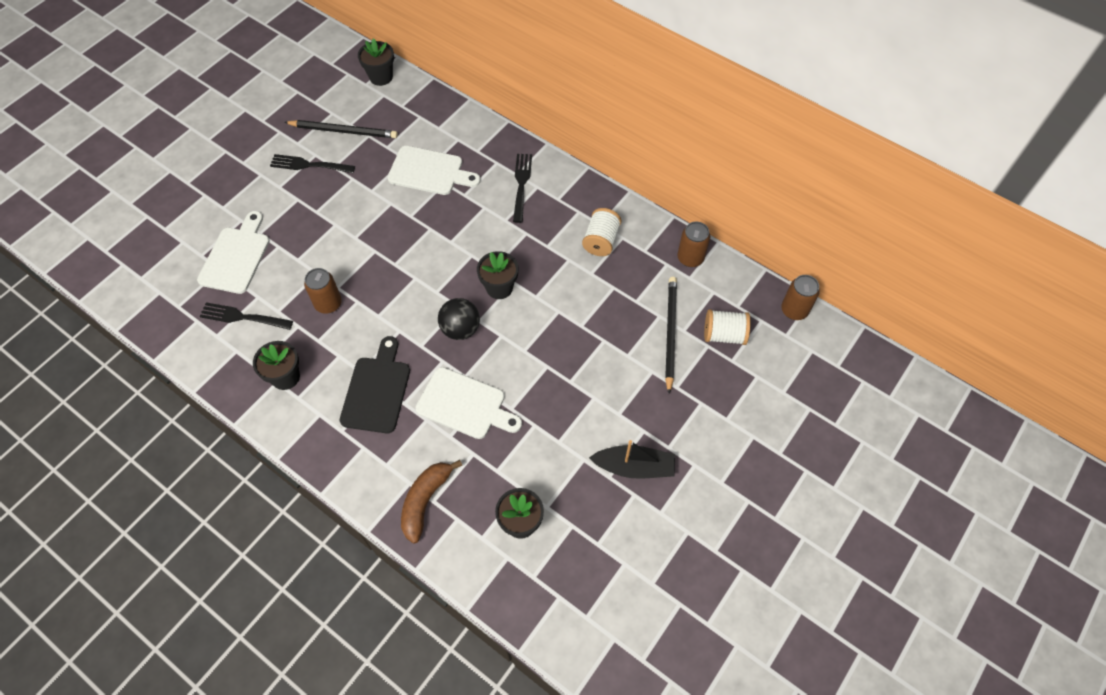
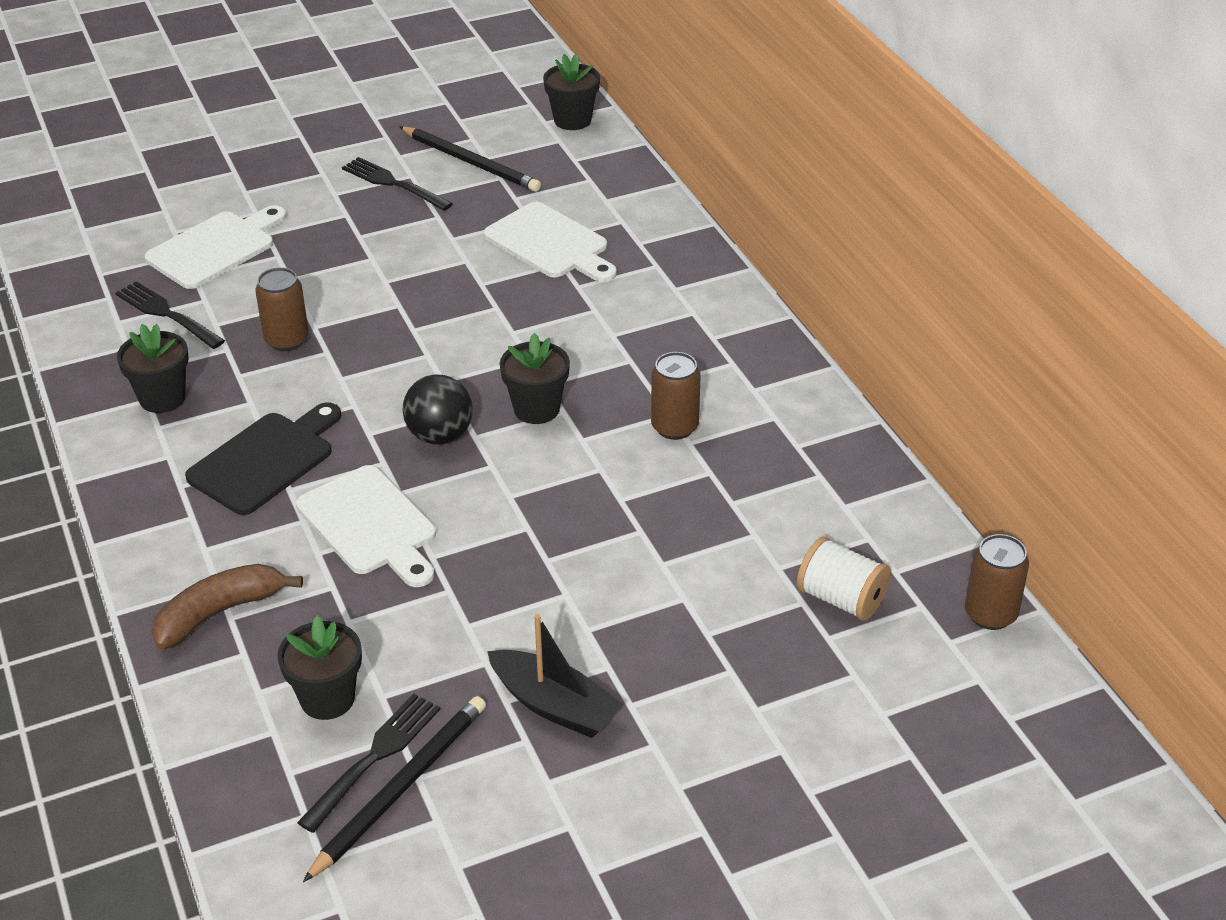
camera: 30 degrees right, 20 degrees down
black fork [513,154,532,223] -> black fork moved to [297,693,441,833]
white spool [582,208,621,256] -> none
black pencil [665,277,677,394] -> black pencil moved to [303,696,486,882]
brown can [677,222,710,267] -> brown can moved to [651,352,701,440]

